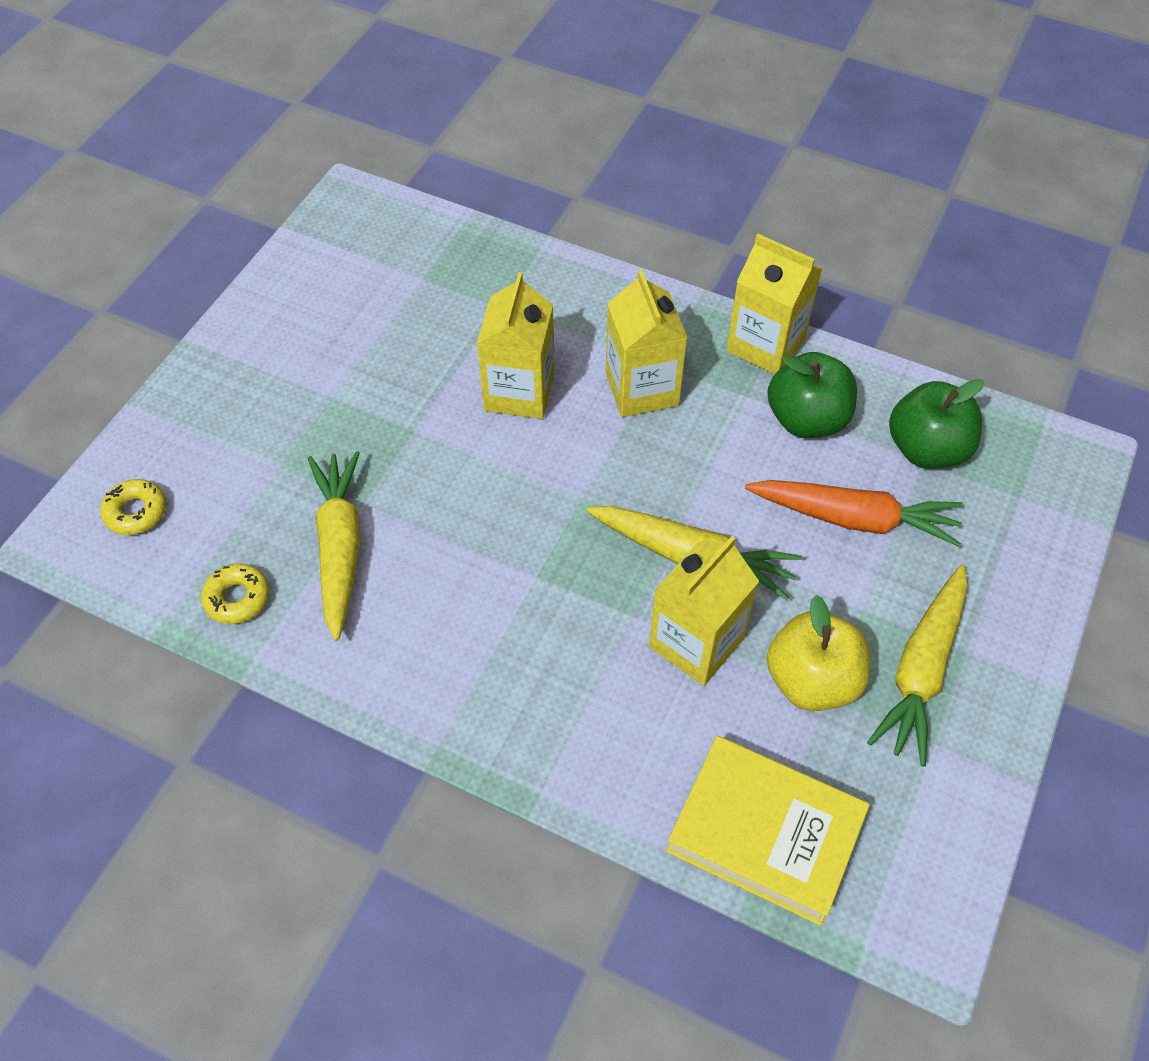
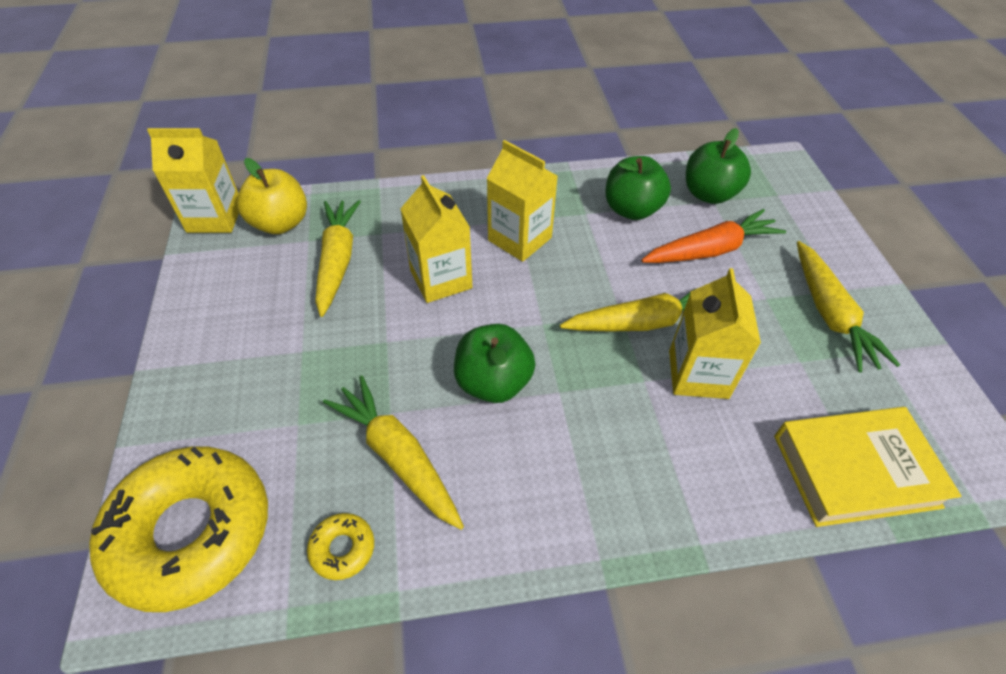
camera: 35 degrees left, 5 degrees down
yellow donut [100,479,166,535] -> yellow donut [89,446,268,612], size x2.49
yellow carton [727,234,822,374] -> yellow carton moved to [147,128,239,233]
yellow apple [767,595,870,711] -> yellow apple moved to [237,158,307,234]
none -> yellow carrot [315,200,361,317]
none -> green apple [454,324,535,403]

